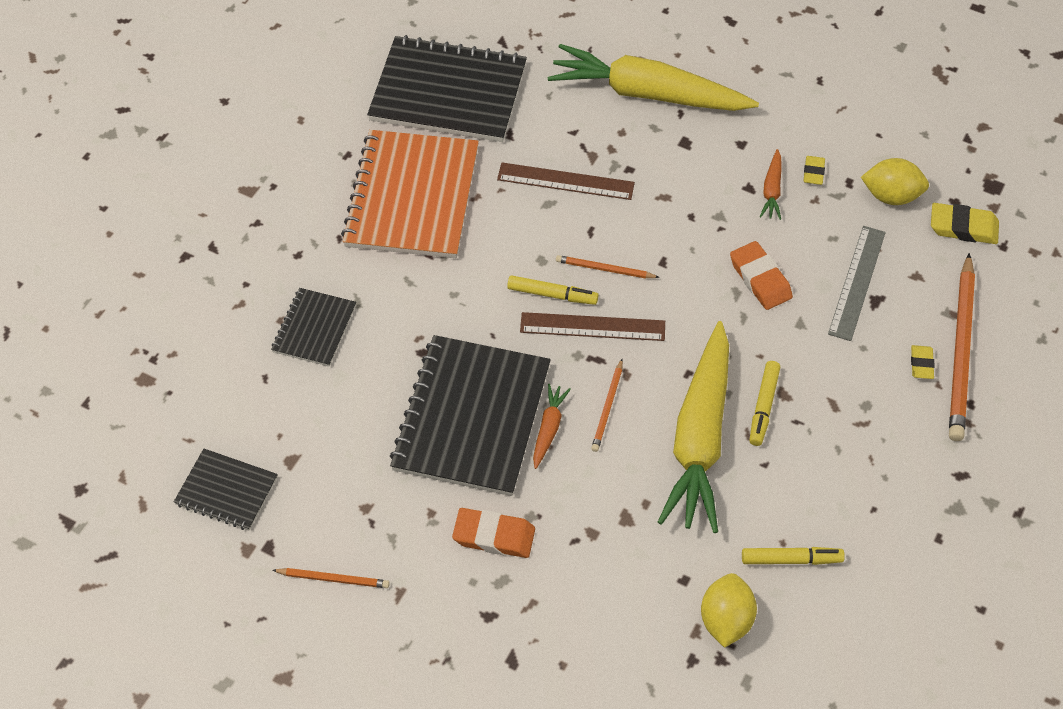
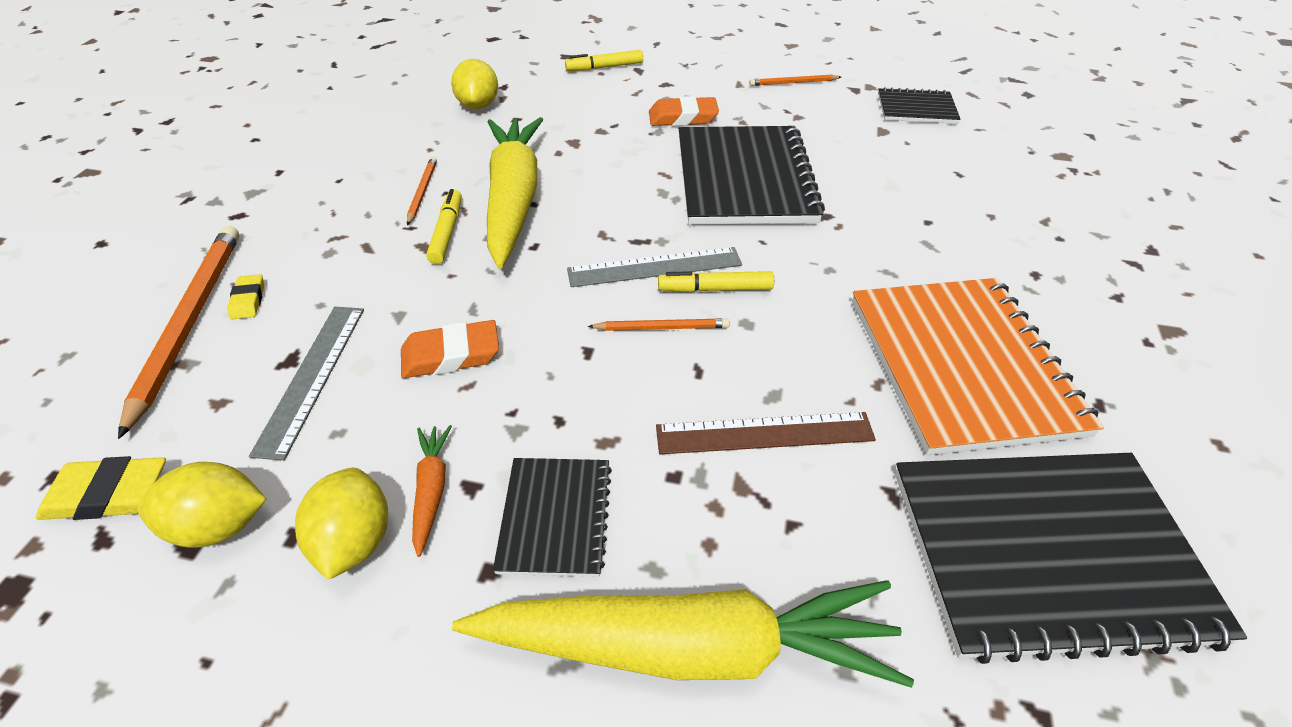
camera: 165 degrees right, 10 degrees down
black notebook [271,288,356,367] -> black notebook moved to [493,458,612,577]
brown ruler [520,312,665,341] -> grey ruler [567,247,742,287]
orange carrot [533,384,571,469] -> none
orange pencil [591,359,623,452] -> orange pencil moved to [407,157,437,225]
orange eraser [730,241,793,310] -> orange eraser turned 60 degrees counterclockwise [401,320,499,378]
yellow marker [742,547,845,565] -> yellow marker moved to [565,50,643,71]
yellow eraser [803,156,825,185] -> yellow lemon [295,468,388,580]

